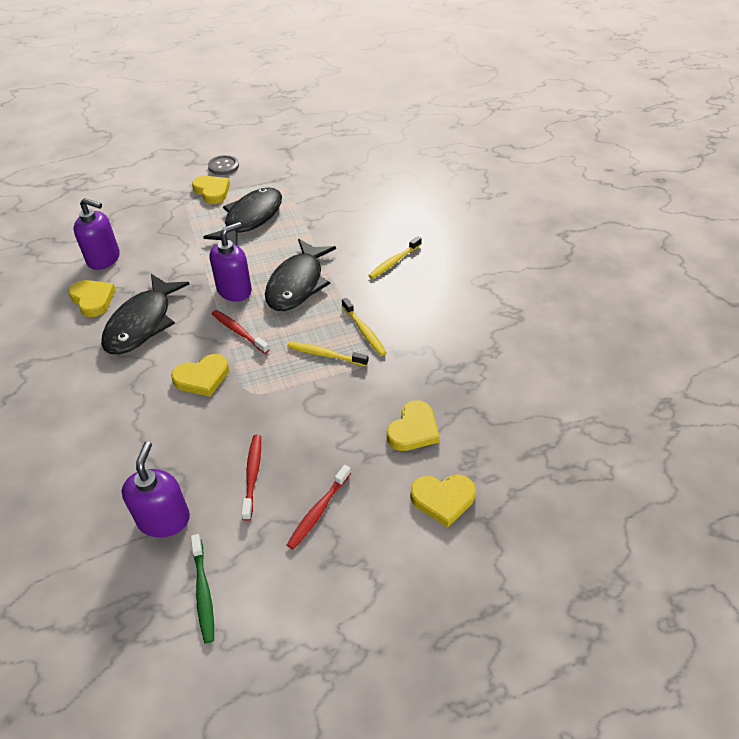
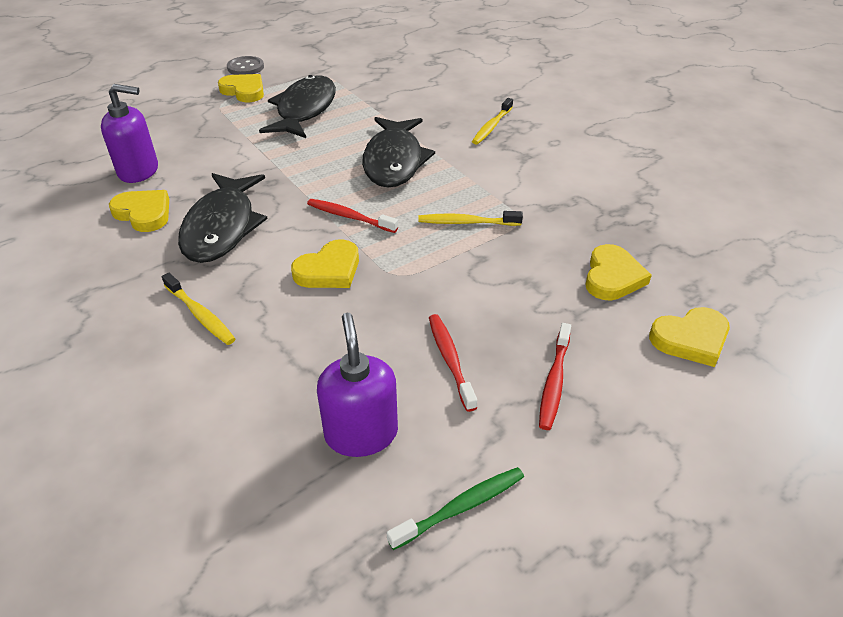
camera: 15 degrees left, 5 degrees down
green toothbrush [191,534,214,644] -> green toothbrush turned 90 degrees counterclockwise [387,467,524,550]
purple soap dispenser [210,222,252,302] -> none
yellow toothbrush [342,298,387,356] -> yellow toothbrush moved to [162,273,235,345]

